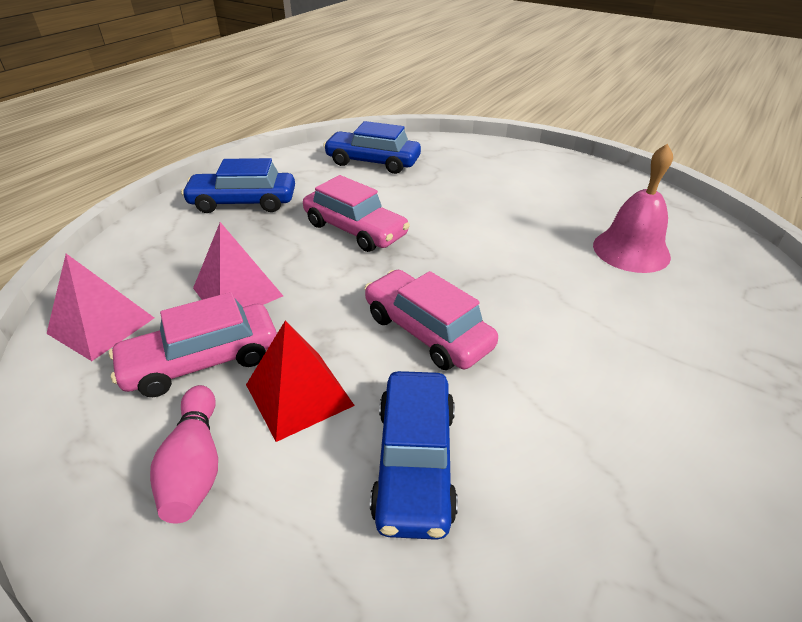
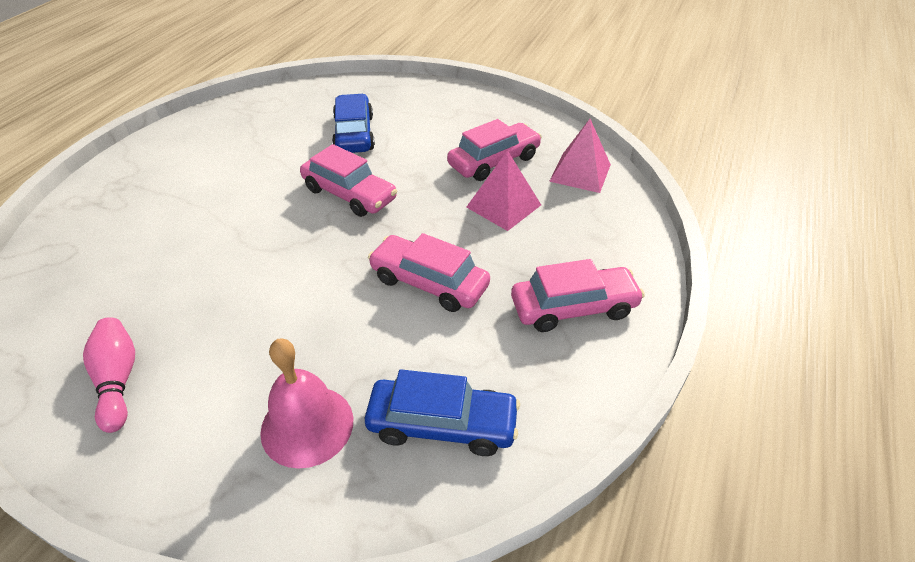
camera: 170 degrees right, 5 degrees up
pink bowling pin [150,385,218,523] -> pink bowling pin moved to [83,317,135,433]
blue car [181,158,295,213] -> pink car [511,259,645,332]
red pyramid [246,320,355,442] -> none
pink bell [593,144,673,273] -> pink bell moved to [260,338,353,469]

